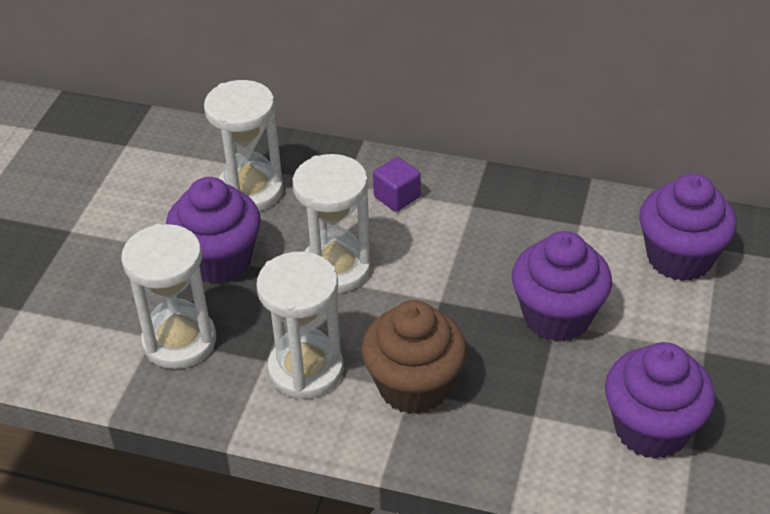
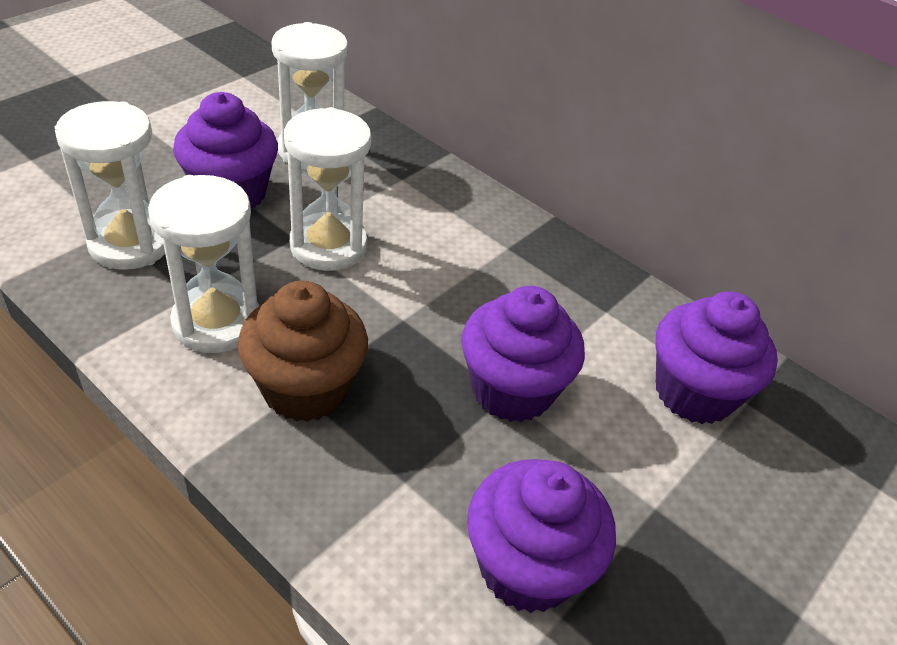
camera: 20 degrees right, 0 degrees up
purple cube [373,157,421,212] -> none

